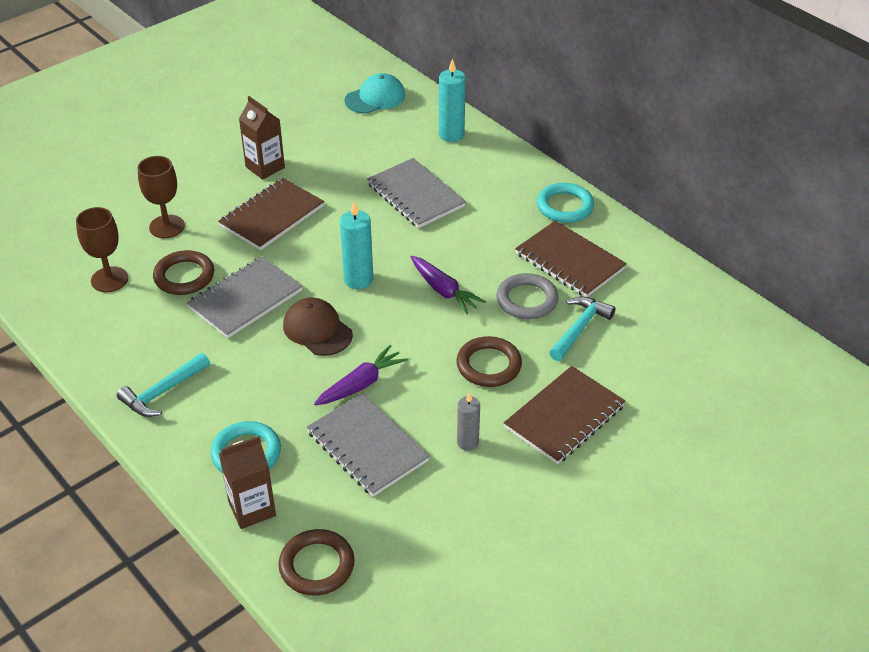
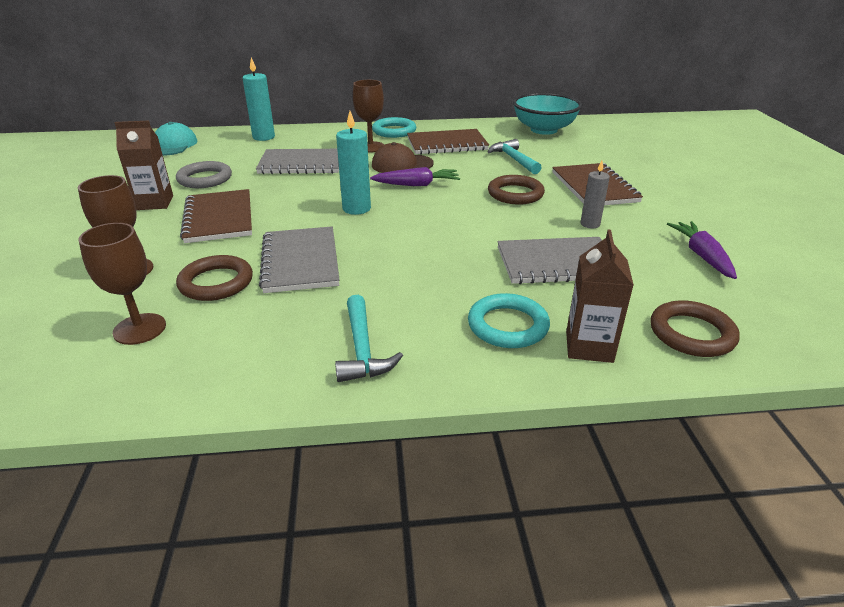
camera: 55 degrees left, 10 degrees down
brown cap [283,297,353,356] -> brown cap moved to [372,142,434,173]
purple carrot [314,345,408,406] -> purple carrot moved to [667,221,737,279]
grey ring [496,273,559,319] -> grey ring moved to [176,161,232,188]
none -> brown goblet [353,80,384,153]
none -> turquoise bowl [513,93,582,135]

